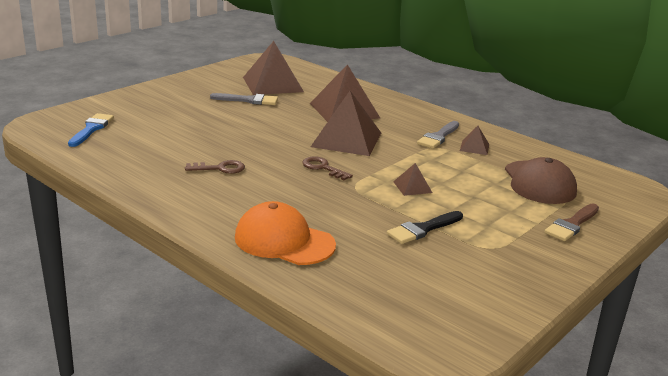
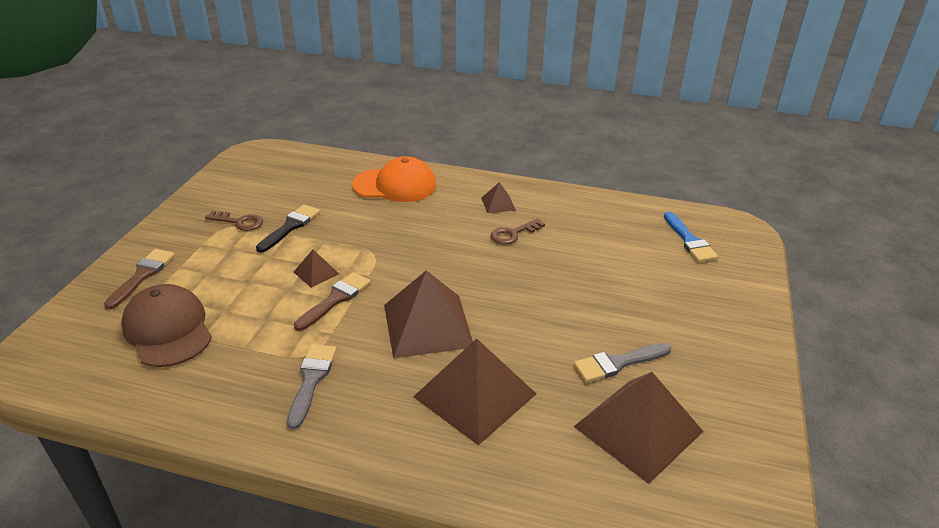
camera: 155 degrees right, 10 degrees up
brown key [302,156,353,180] -> brown key moved to [205,211,263,231]
brown pyramid [460,126,489,155] -> brown pyramid moved to [481,182,516,213]
none -> brown brush [294,272,371,331]

